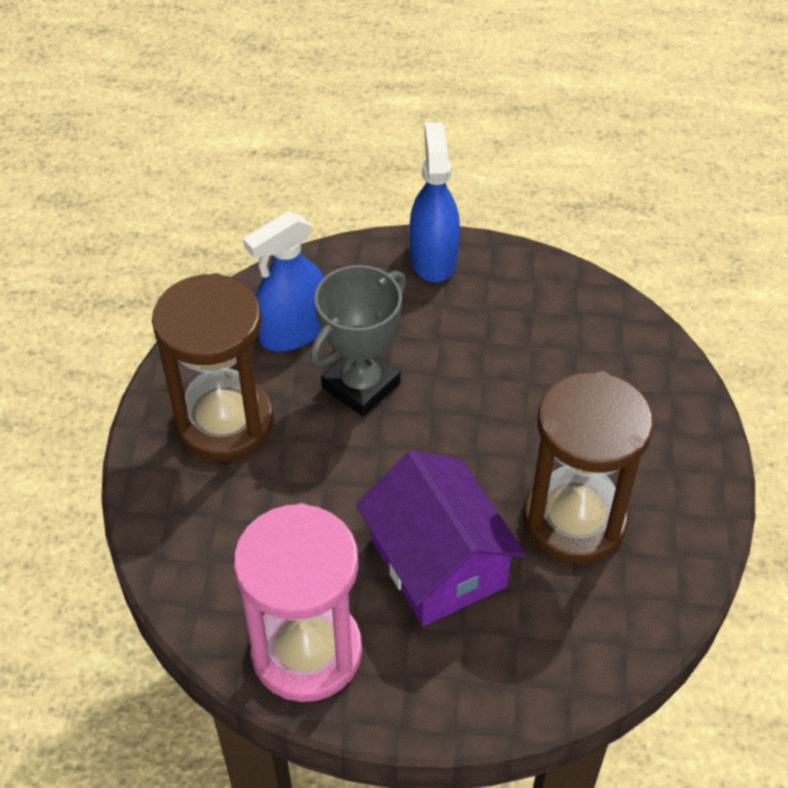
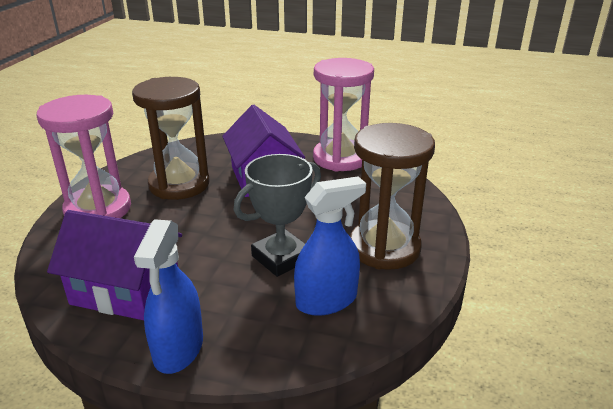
camera: 170 degrees left, 20 degrees down
none -> pink hourglass [37,95,131,218]
none -> purple house [47,210,182,320]

